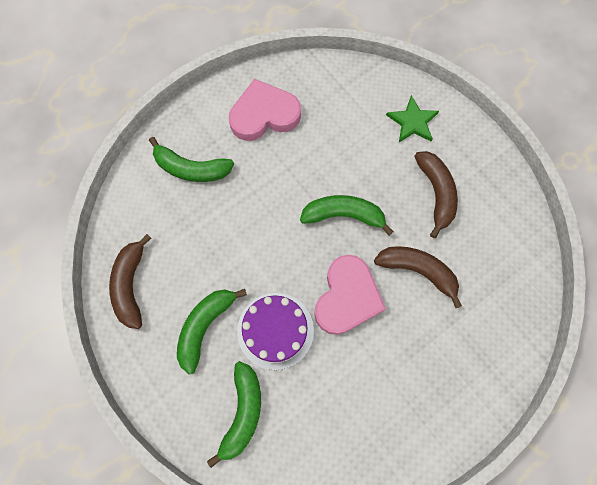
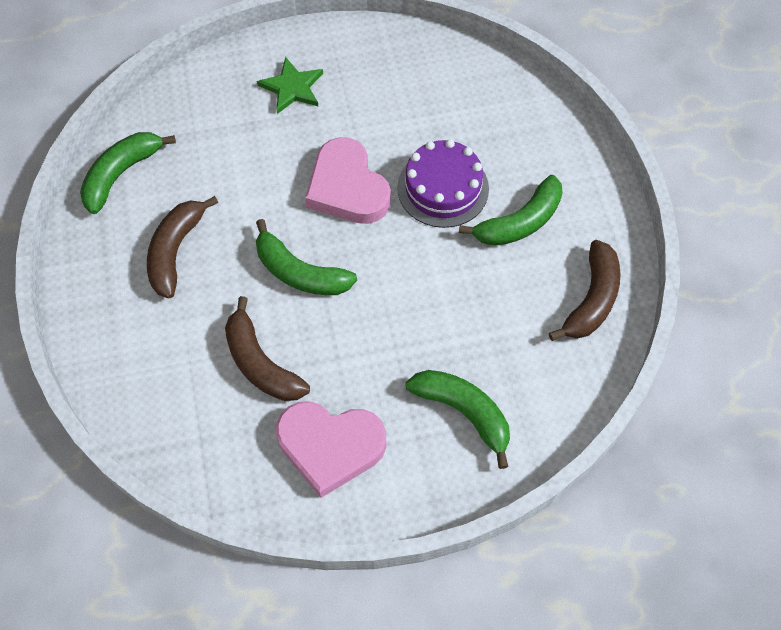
camera: 155 degrees left, 10 degrees down
green banana [207,361,261,468] -> green banana moved to [80,132,176,214]
pink heart [314,255,386,335] -> pink heart turned 75 degrees counterclockwise [305,137,391,224]
brown banana [374,246,462,308] -> brown banana moved to [225,296,310,401]
green star [386,95,439,142] -> green star moved to [257,57,323,114]

